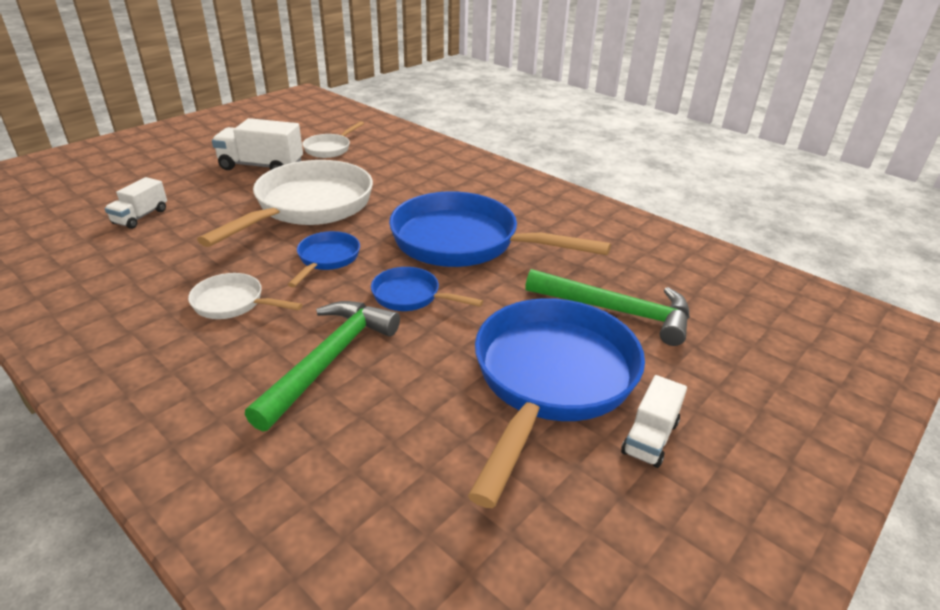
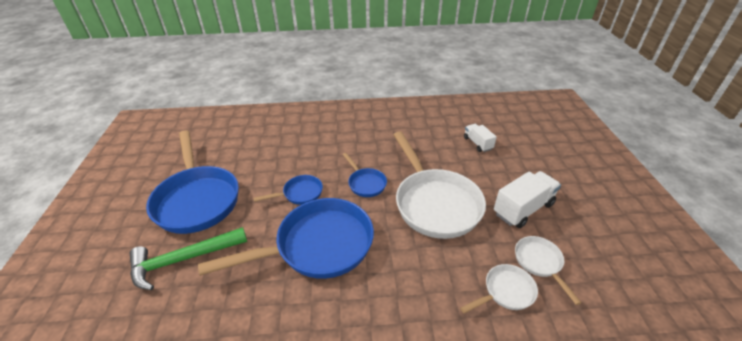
camera: 135 degrees right, 5 degrees up
white pan [188,273,303,319] -> white pan moved to [460,264,538,314]
green hammer [245,301,400,431] -> none
white truck [621,375,687,468] -> none

